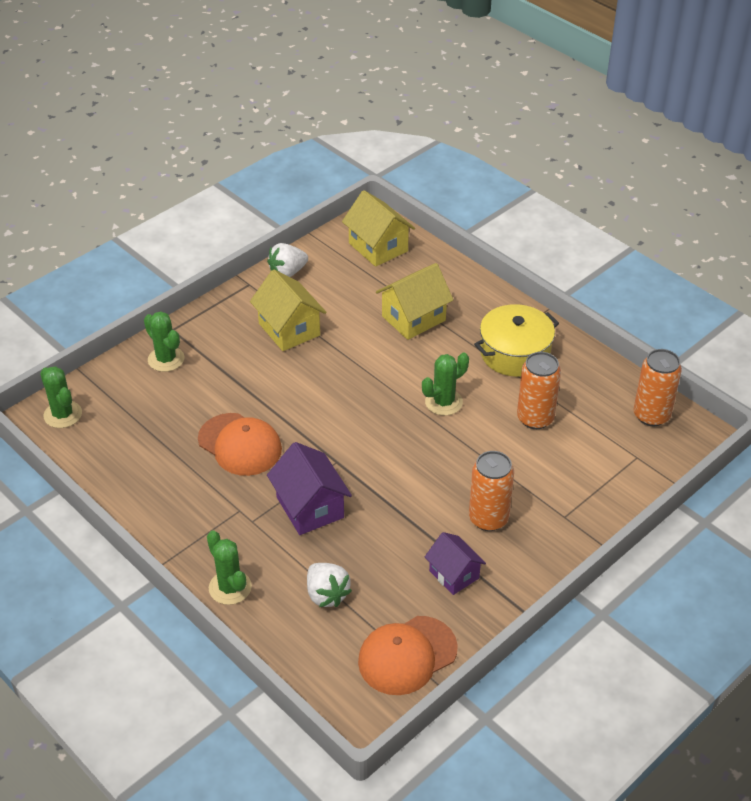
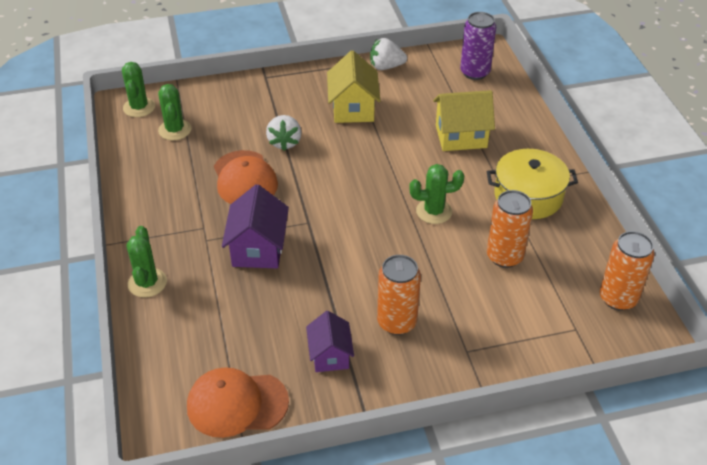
camera: 30 degrees right, 0 degrees up
green cactus [144,311,184,372] -> green cactus moved to [158,84,192,140]
white strawberry [307,563,352,607] -> white strawberry moved to [266,115,301,151]
yellow house [342,190,415,267] -> purple can [460,12,496,80]

